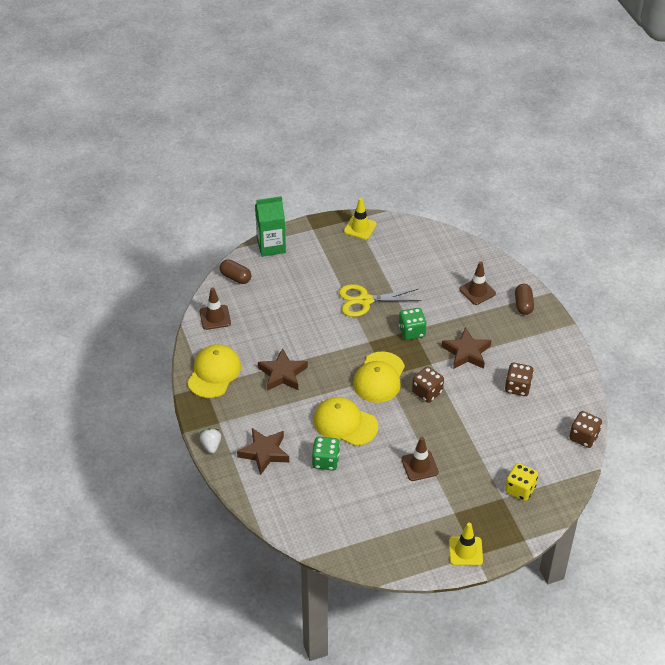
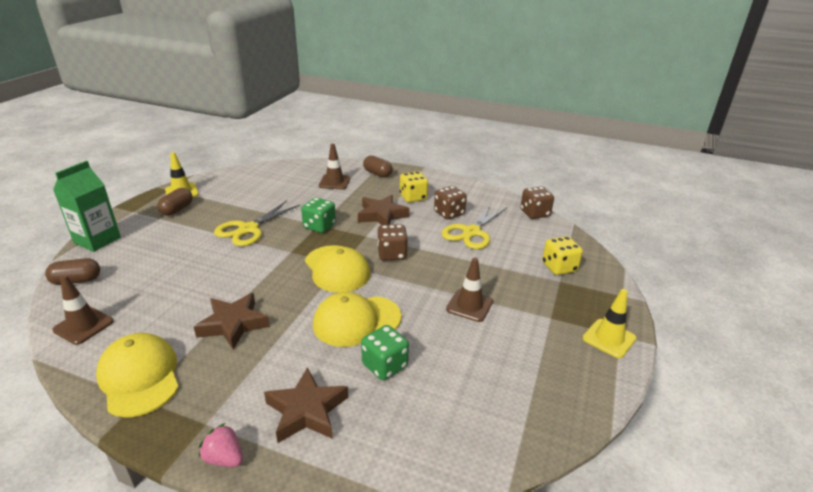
camera: 50 degrees left, 15 degrees down
white strawberry [200,428,221,454] -> pink strawberry [199,423,243,467]
none -> brown capsule [157,188,193,216]
none -> yellow dice [400,171,428,202]
none -> yellow scissors [441,203,507,249]

